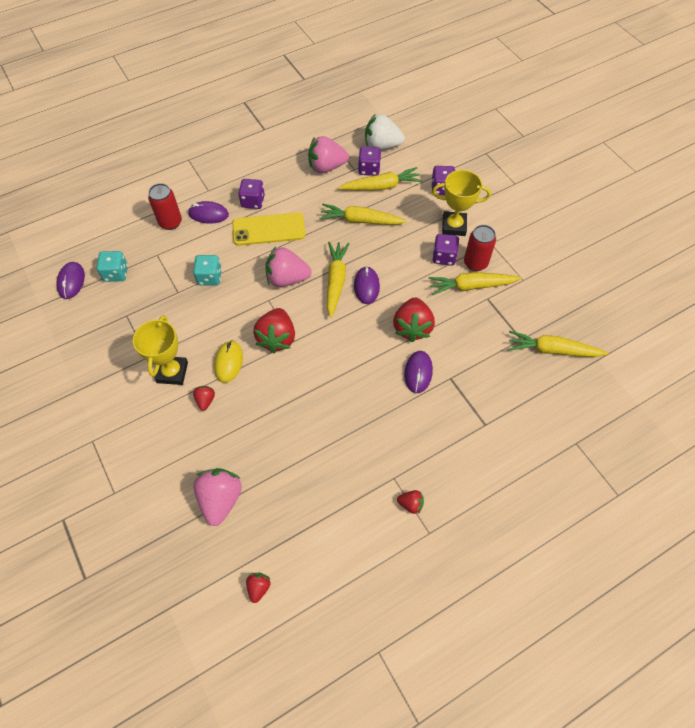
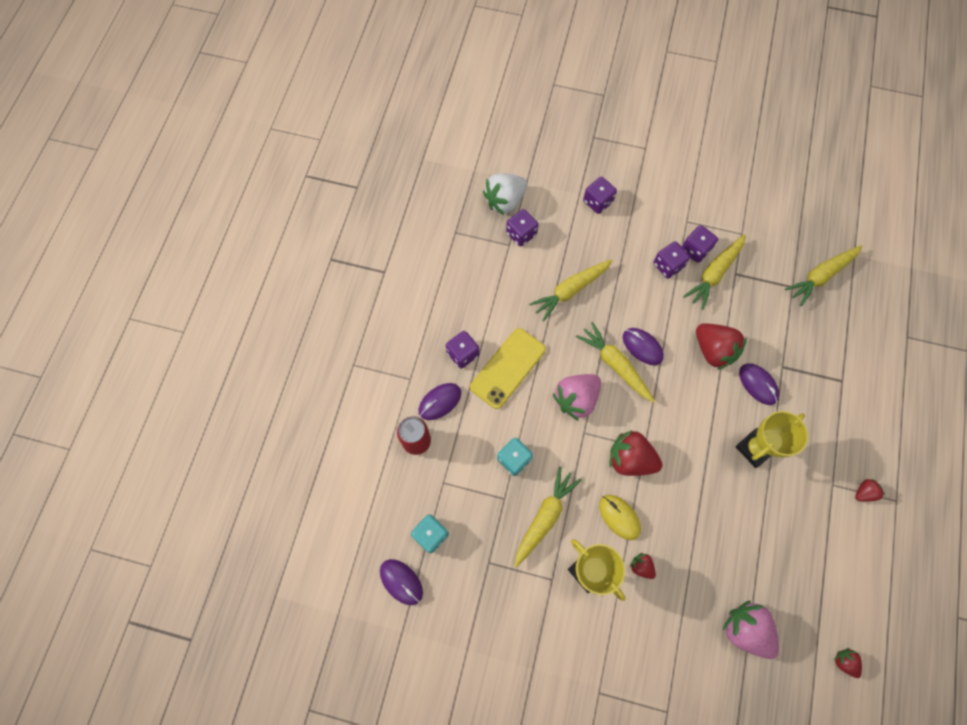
camera: 45 degrees left, 10 degrees up
red strawberry [253,308,295,353] -> red strawberry turned 150 degrees clockwise [610,430,663,476]
pink strawberry [308,136,349,173] -> none
yellow carrot [338,167,422,190] -> yellow carrot moved to [514,466,582,567]
yellow trophy [432,170,491,236] -> yellow trophy moved to [735,411,808,468]
red can [464,225,496,271] -> purple dice [682,225,718,263]

